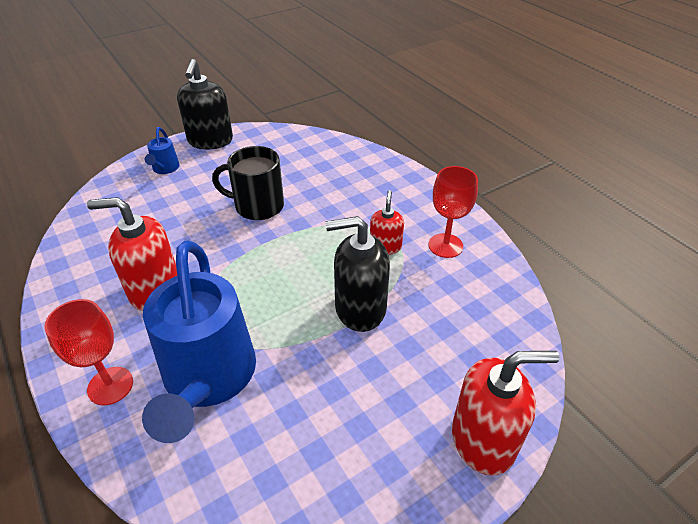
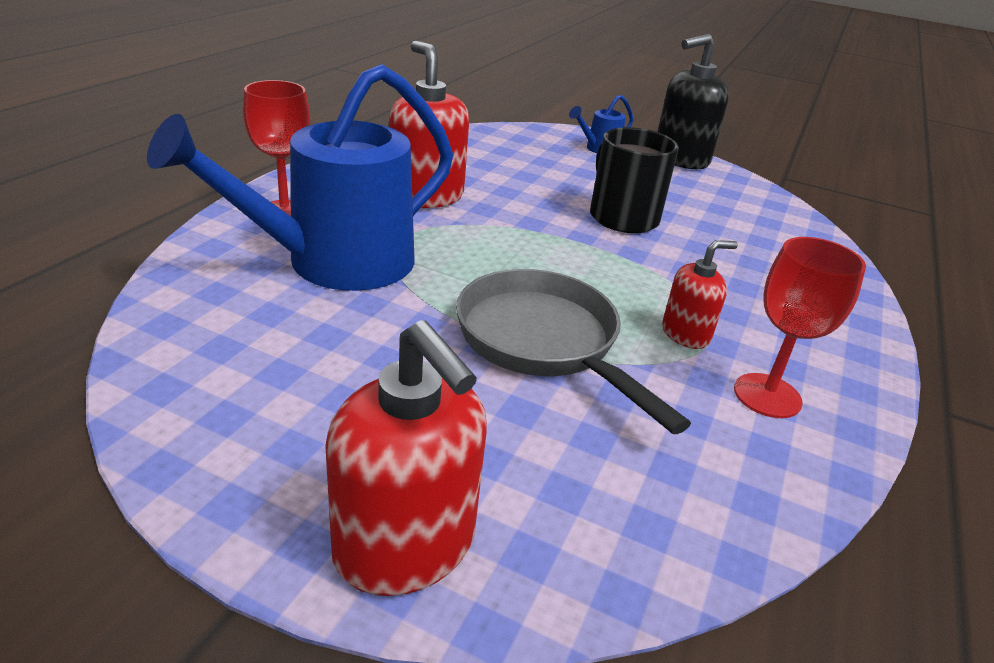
camera: 55 degrees right, 10 degrees down
black soap dispenser [325,216,390,332] -> grey pan [456,269,691,434]

